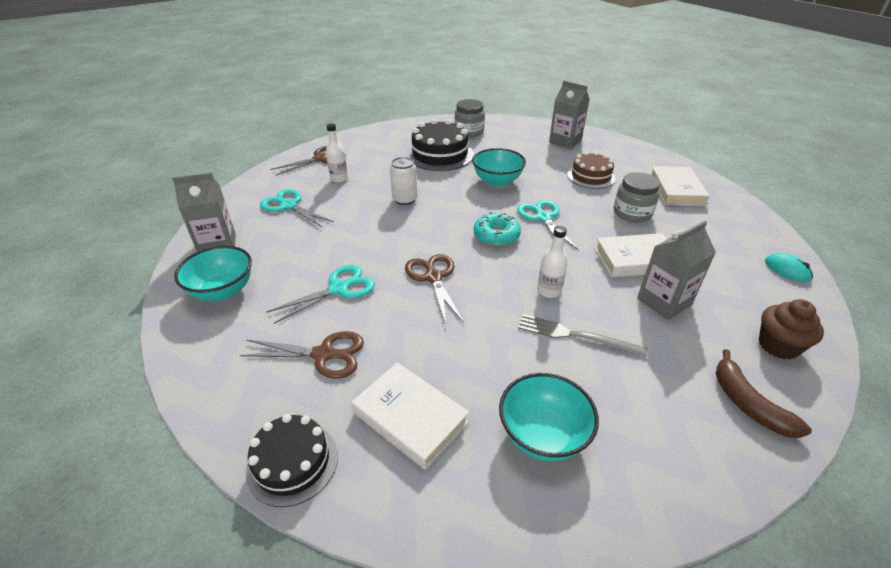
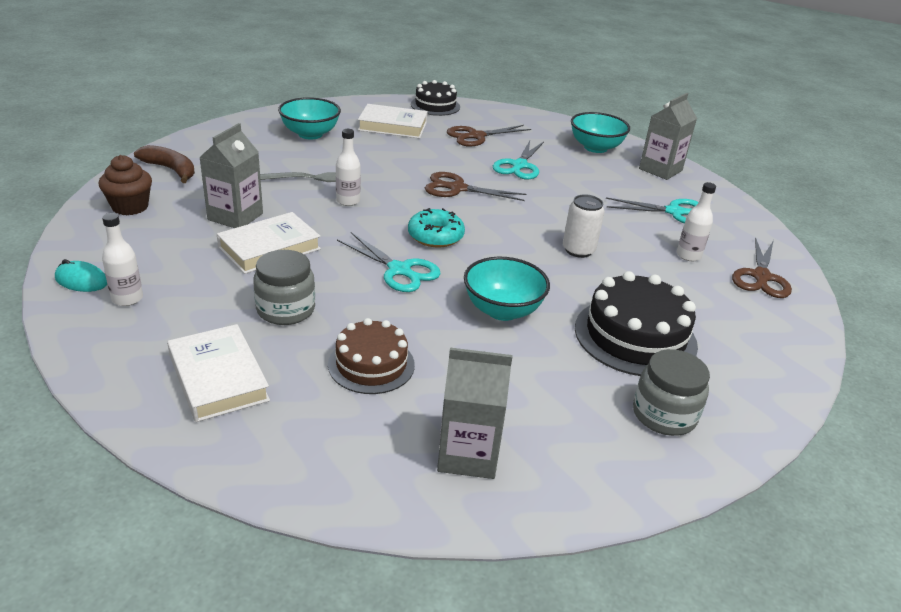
camera: 145 degrees right, 5 degrees down
brown scissors [405,254,464,324] -> brown scissors turned 150 degrees clockwise [425,172,526,201]
none -> white bottle [102,213,143,306]

